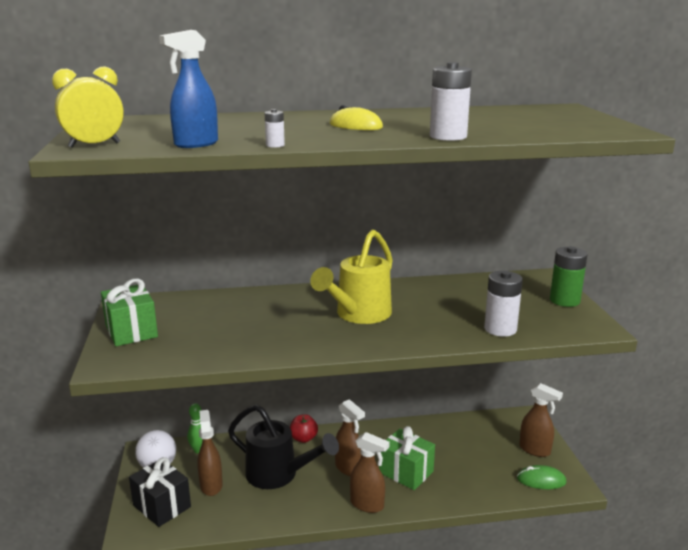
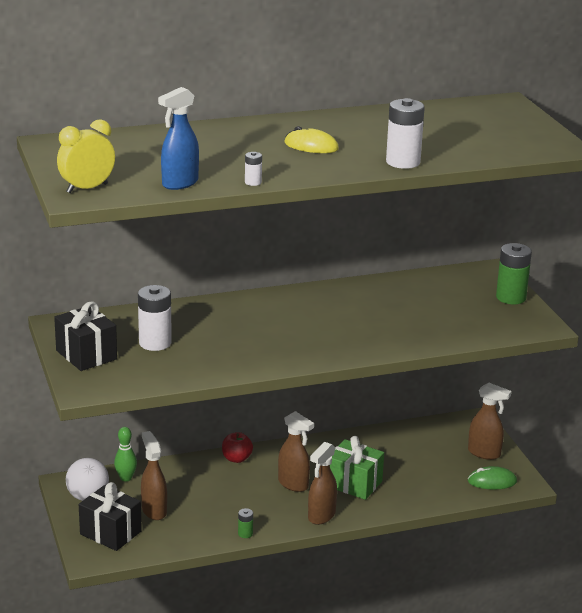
camera: 10 degrees left, 5 degrees up
green gift [101,279,158,346] -> black gift [54,301,117,371]
black watering can [228,404,339,489] -> none
yellow watering can [310,230,393,324] -> none
brown spray bottle [350,432,390,513] -> brown spray bottle turned 105 degrees clockwise [308,442,337,525]
white battery [484,271,523,337] -> white battery moved to [138,285,172,351]
none -> green battery [238,508,253,538]

